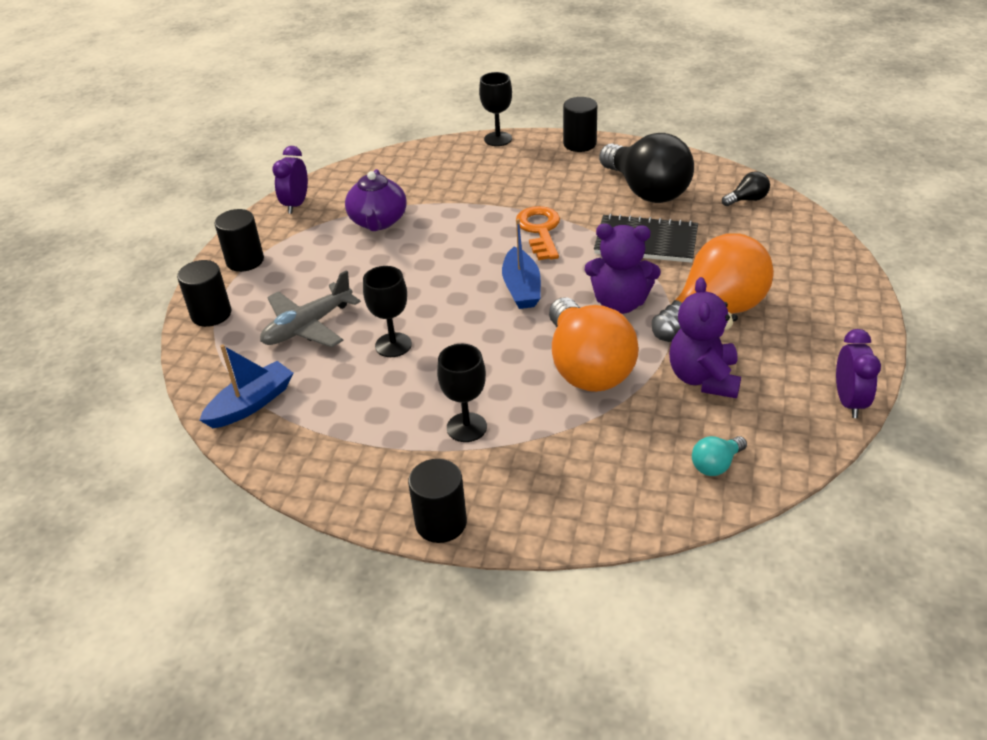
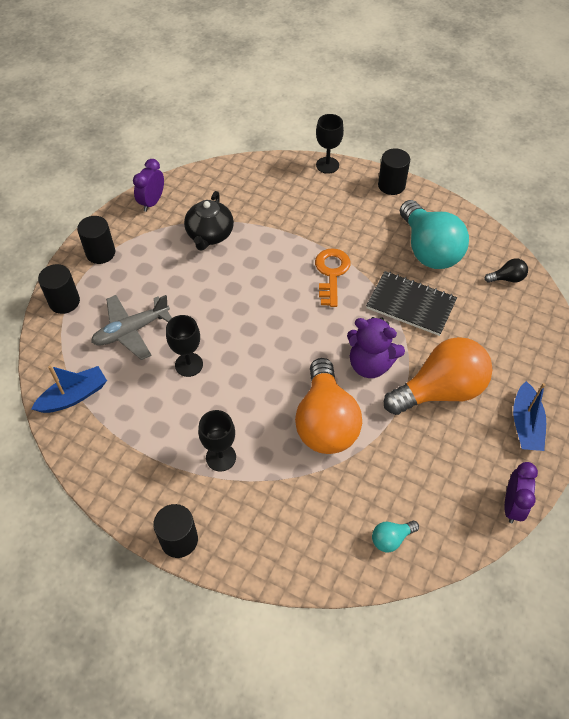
camera: 10 degrees right, 15 degrees up
purple teapot [345,169,407,231] -> black teapot [184,191,234,251]
blue boat [502,219,541,309] -> blue boat moved to [513,381,546,451]
black light bulb [599,133,694,203] -> turquoise light bulb [400,200,469,269]
purple teddy bear [669,277,741,398] -> none

